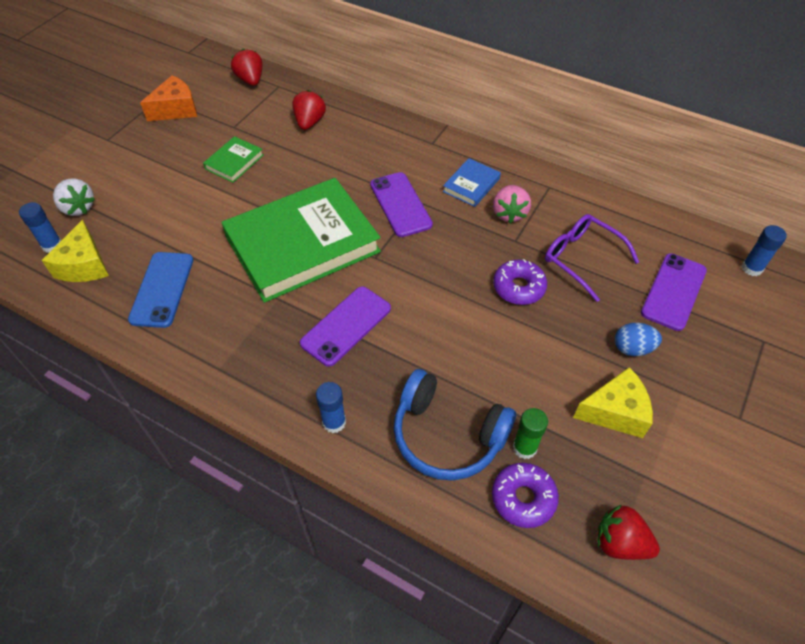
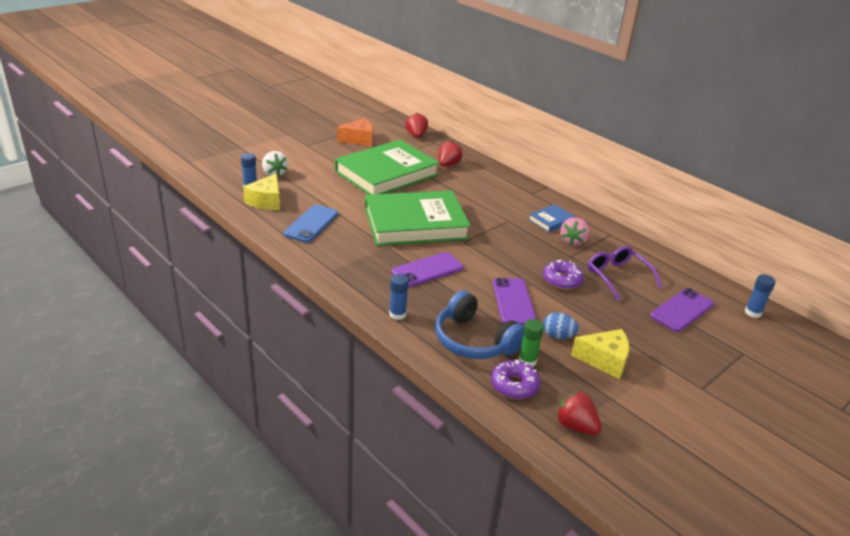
camera: 15 degrees right, 20 degrees down
green book [203,136,264,183] -> green book [335,140,440,195], size x2.40
purple phone [370,172,433,237] -> purple phone moved to [493,278,536,325]
blue egg [615,323,662,356] -> blue egg moved to [543,312,579,339]

